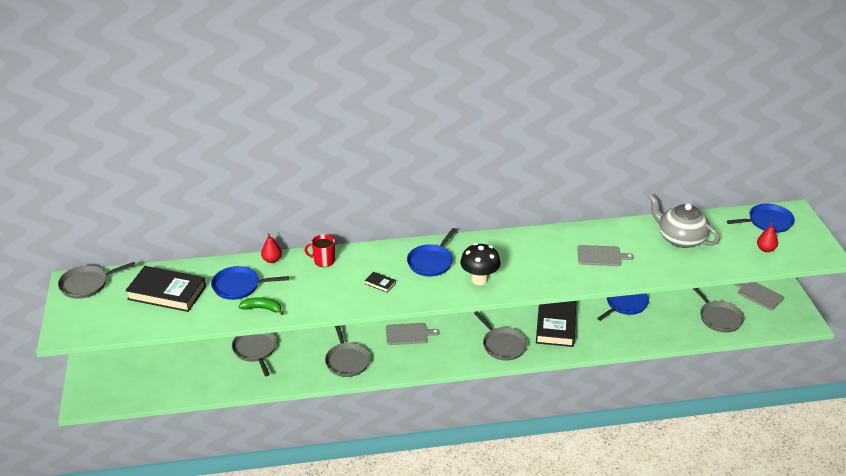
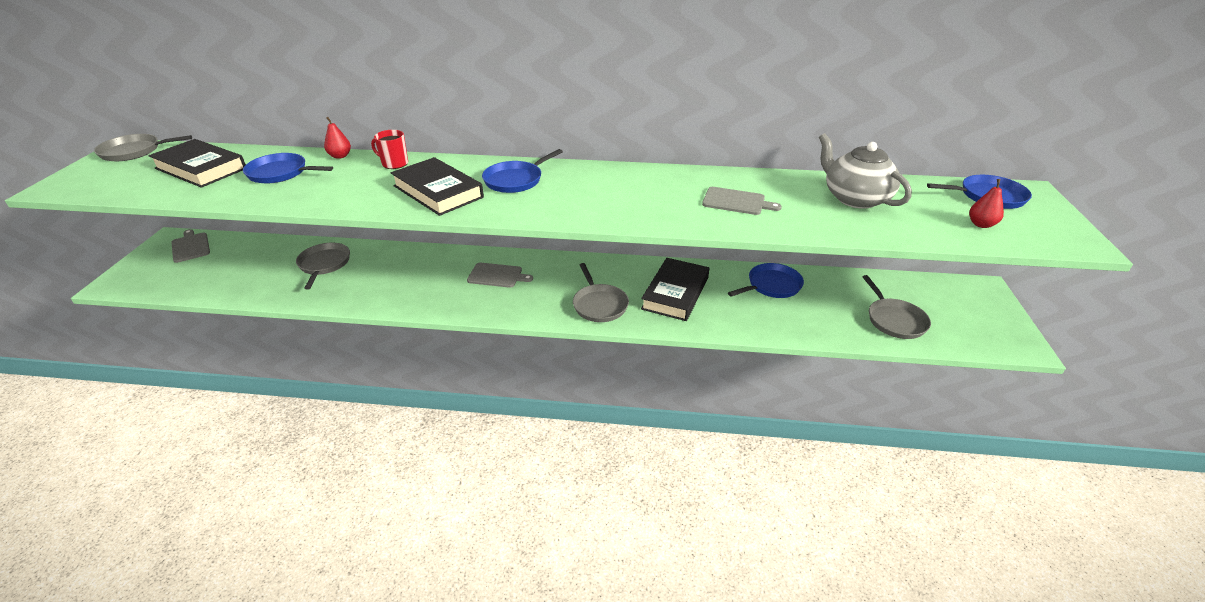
camera: 15 degrees right, 0 degrees up
green banana [239,297,284,315] -> none
grey pan [325,326,370,377] -> none
black book [365,272,396,293] -> black book [391,157,484,216], size x2.47
black mushroom [460,243,501,285] -> none
grey cutting board [733,282,784,310] -> grey cutting board moved to [172,229,210,263]

